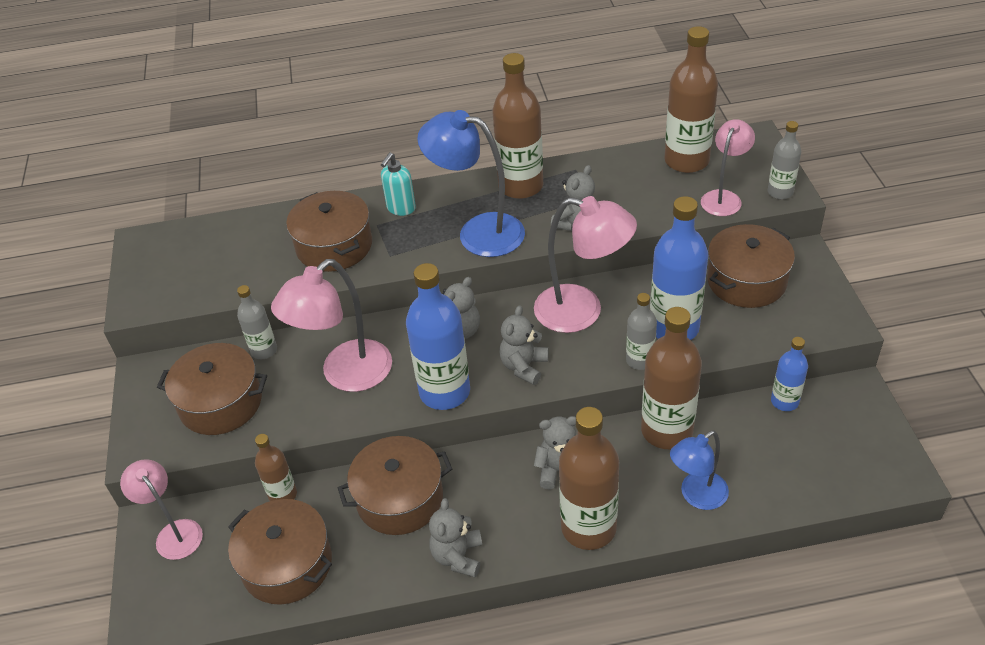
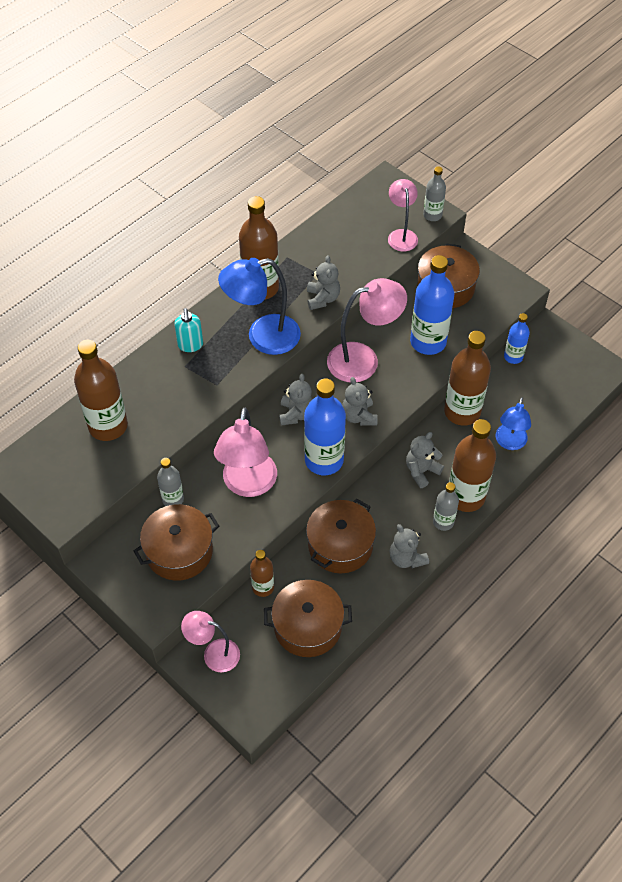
camera: 40 degrees left, 10 degrees up
brown pot [286,191,372,272] -> none
grey bottle [626,293,657,370] -> grey bottle moved to [433,482,459,531]
brown bottle [664,26,718,173] -> brown bottle moved to [74,340,128,441]

